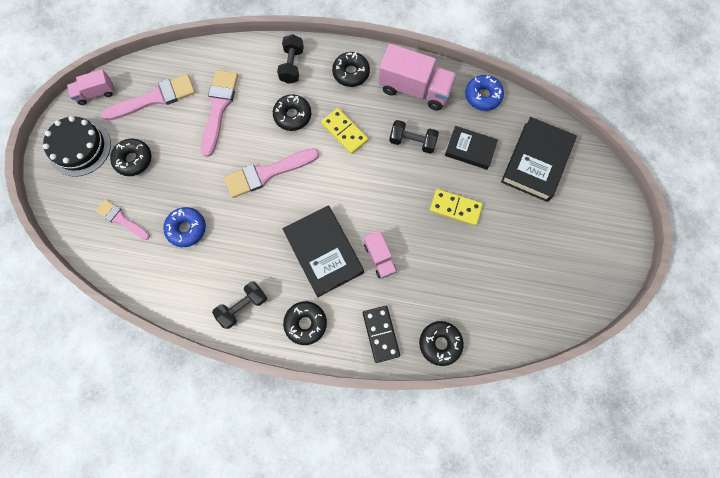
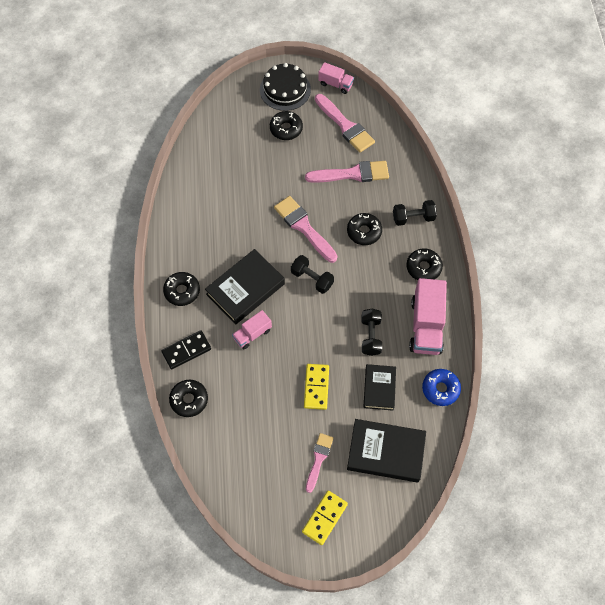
camera: 75 degrees right, 10 degrees down
pink truck [67,69,114,105] -> pink truck turned 150 degrees clockwise [318,62,354,94]
pink brush [96,199,150,240] -> pink brush moved to [306,433,334,493]
blue donut [163,207,206,247] -> none
black dumbbell [212,281,267,329] -> black dumbbell moved to [291,255,334,294]
yellow domino [321,108,368,154] -> yellow domino moved to [302,491,348,545]

